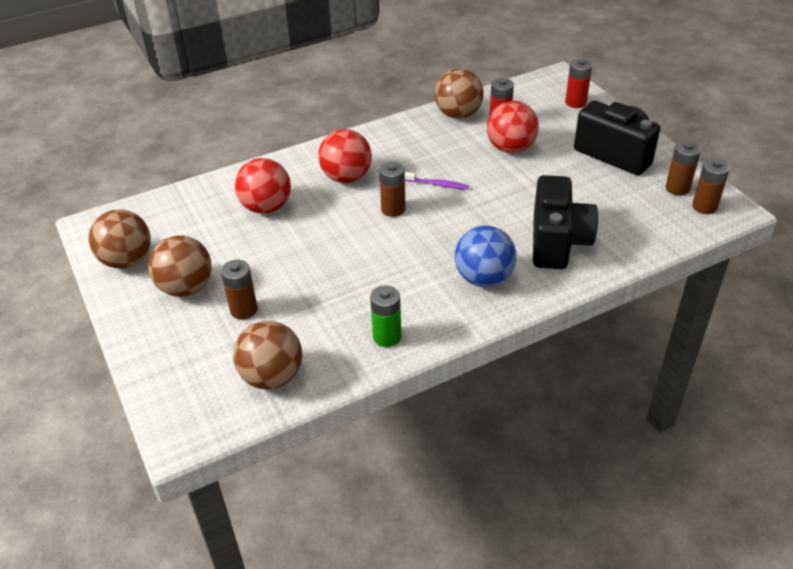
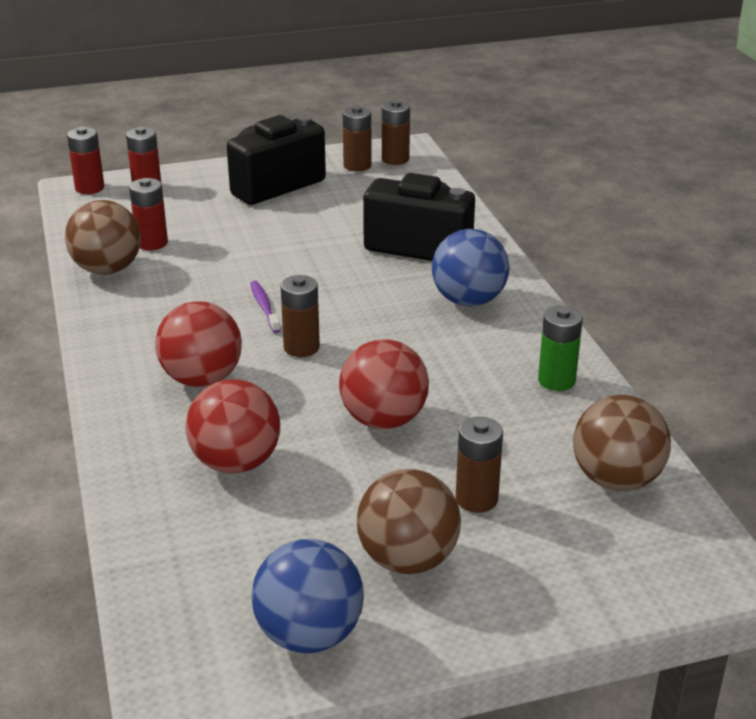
camera: 80 degrees left, 10 degrees down
brown ball [89,209,151,269] -> blue ball [251,539,364,653]
purple toothbrush [405,172,469,190] -> purple toothbrush turned 45 degrees counterclockwise [250,281,281,333]
red ball [487,101,539,153] -> red ball moved to [339,339,429,429]
none -> red battery [67,127,105,194]

